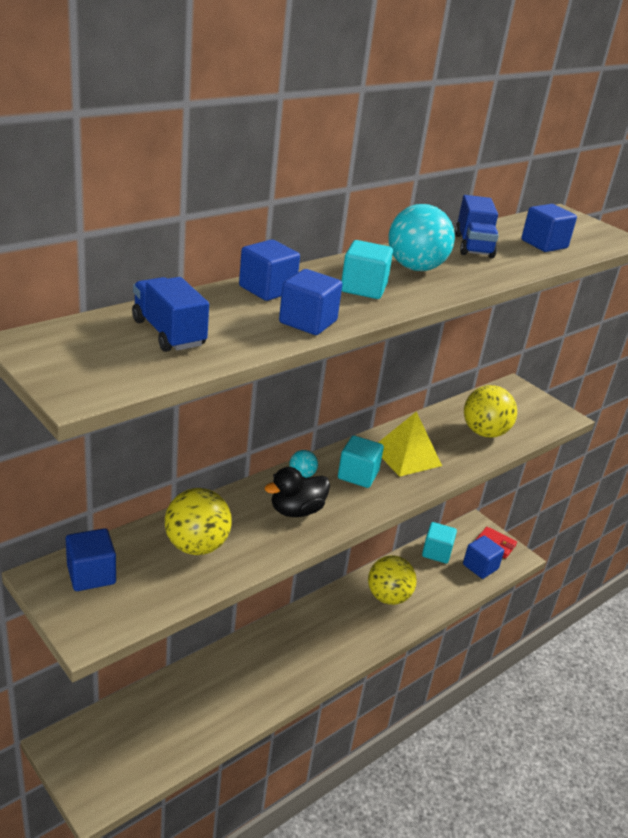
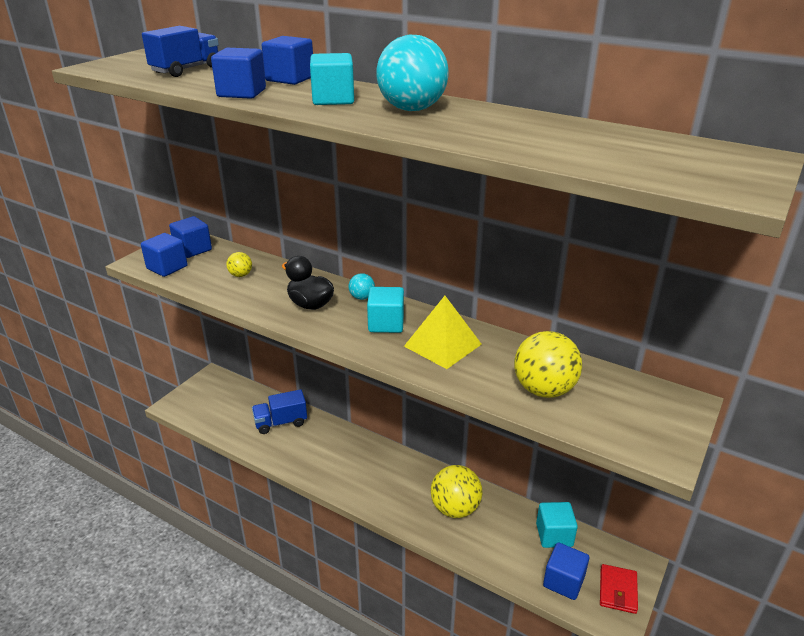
camera: 75 degrees right, 0 degrees up
yellow ball [165,488,232,555] -> yellow ball [226,252,252,277], size x0.49
blue truck [455,195,499,258] -> blue truck moved to [252,389,307,434]
blue cube [521,204,577,252] -> blue cube moved to [141,233,187,277]

